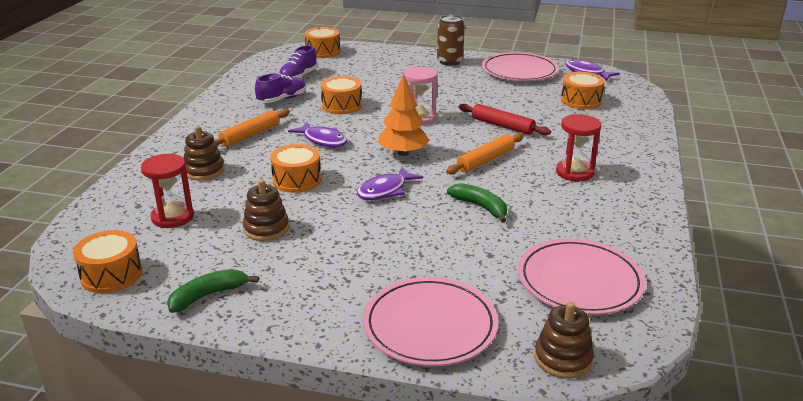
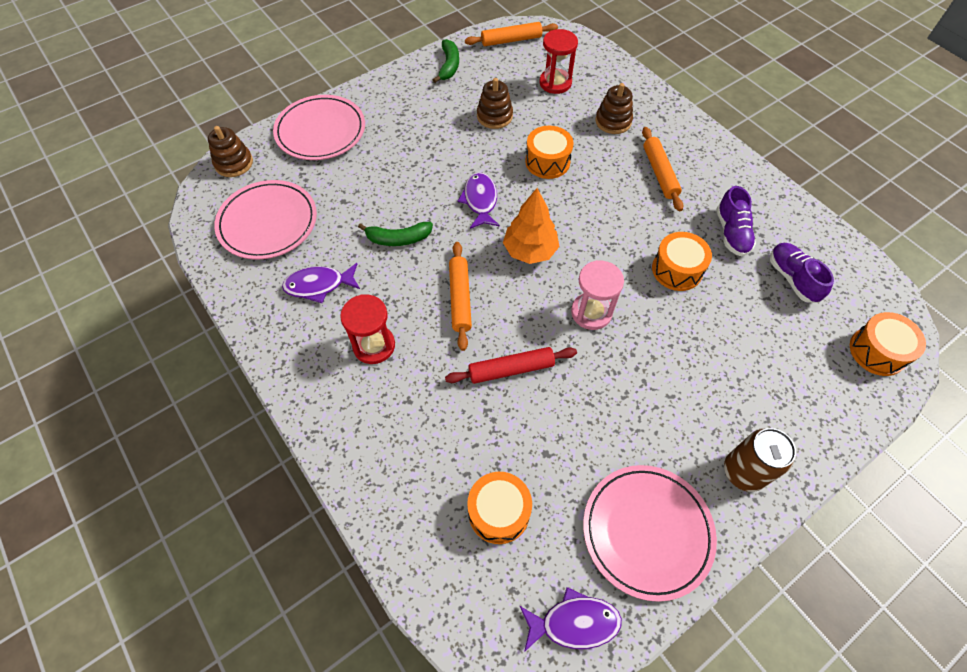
camera: 130 degrees right, 30 degrees up
orange drum [73,230,142,293] -> orange rolling pin [465,22,558,46]
purple fish [288,122,347,147] -> purple fish moved to [282,263,360,303]

